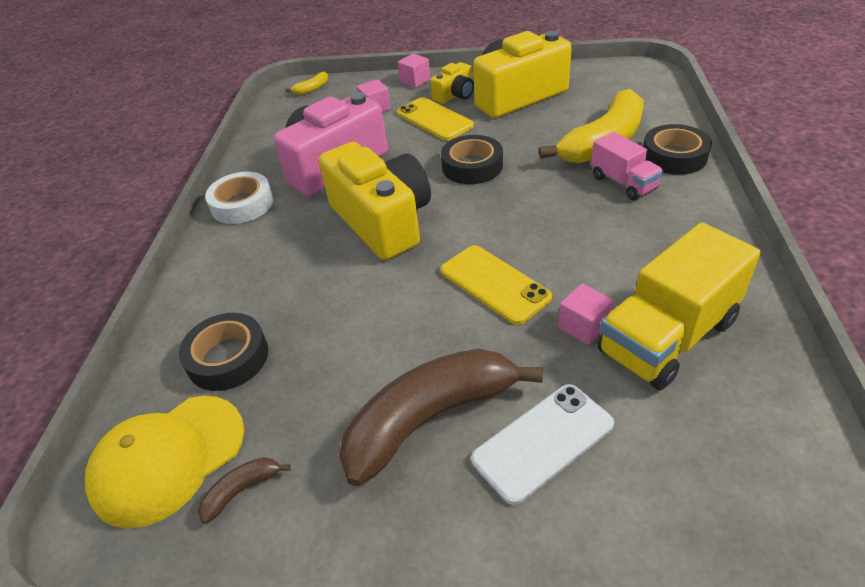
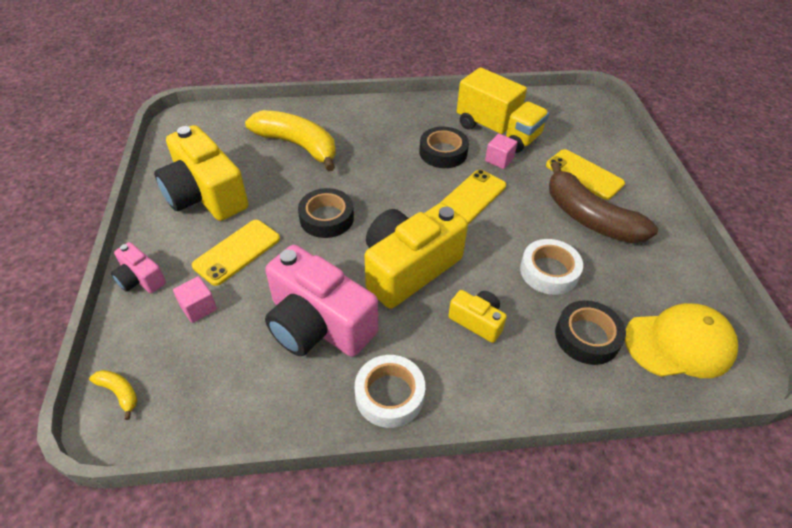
camera: 105 degrees left, 5 degrees up
yellow cap [85,396,244,529] -> yellow cap turned 45 degrees counterclockwise [625,303,738,378]
brown banana [198,457,291,524] -> none
pink cube [398,54,431,88] -> pink camera [111,242,166,293]
yellow camera [430,62,474,104] -> yellow camera moved to [448,290,507,343]
white phone [471,384,614,505] -> yellow phone [546,149,625,200]
pink truck [591,132,664,200] -> none
black tape [643,124,712,175] -> black tape moved to [419,127,469,168]
none -> white tape [520,239,583,295]

